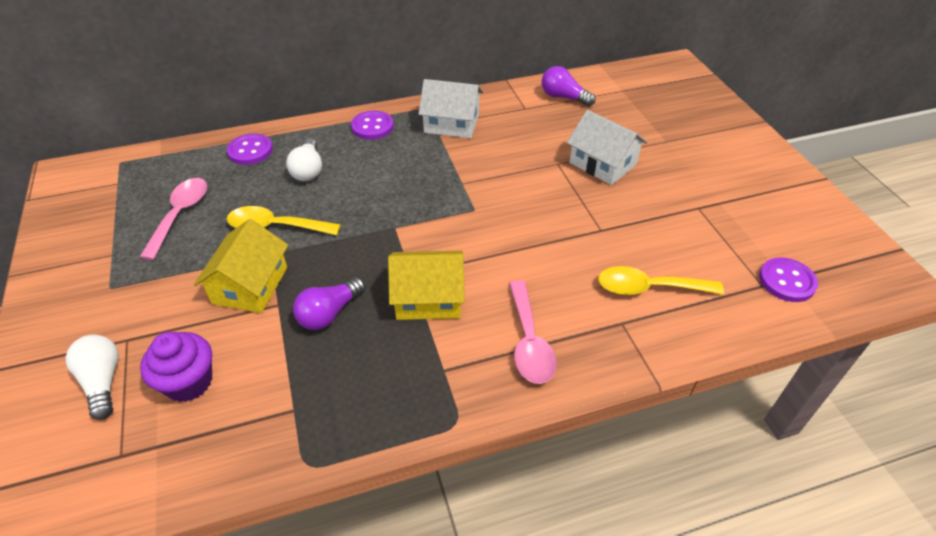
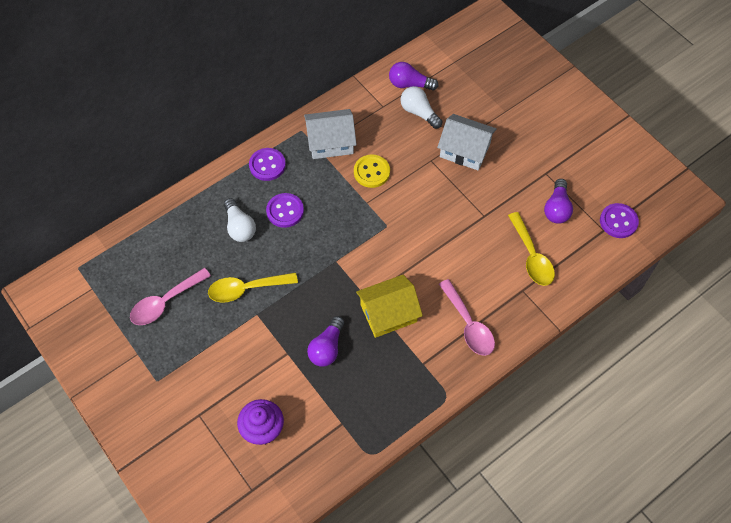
camera: 20 degrees left, 15 degrees up
white light bulb [66,335,119,420] -> white light bulb moved to [401,86,442,129]
pink spoon [140,178,207,260] -> pink spoon turned 120 degrees counterclockwise [130,268,211,325]
yellow house [194,219,288,313] -> none
purple button [227,134,273,165] -> purple button moved to [266,193,304,228]
yellow spoon [598,266,724,295] -> yellow spoon turned 90 degrees counterclockwise [508,212,555,286]
none -> yellow button [354,155,390,188]
none -> purple light bulb [544,179,573,224]

